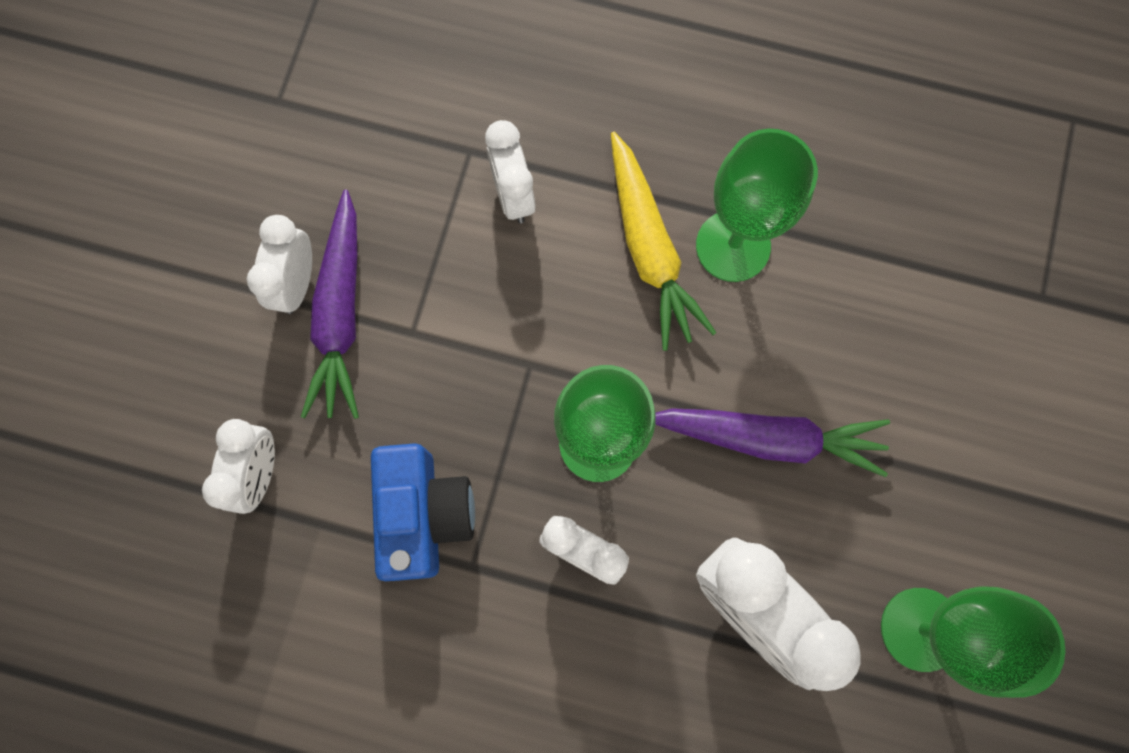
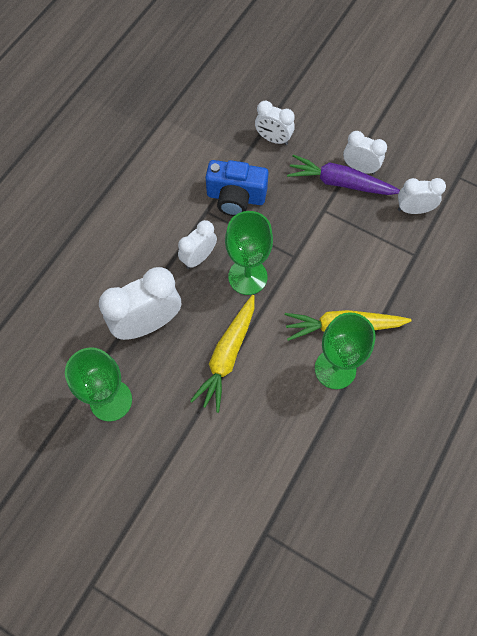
camera: 105 degrees right, 10 degrees down
white clock [485,120,536,223] -> white clock moved to [398,178,446,214]
purple carrot [655,408,890,477] -> yellow carrot [190,295,254,413]

